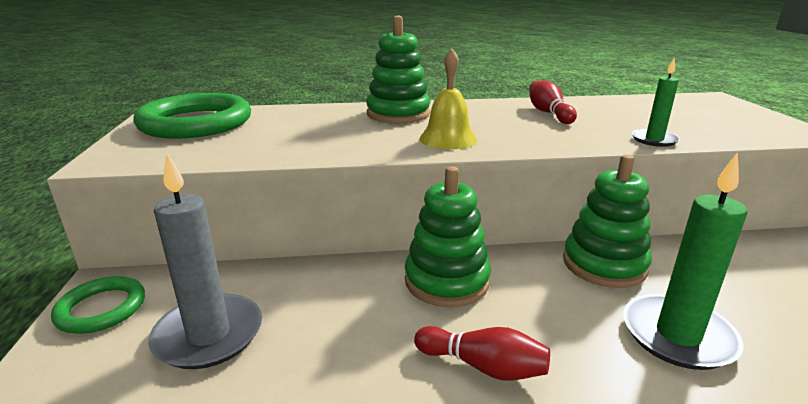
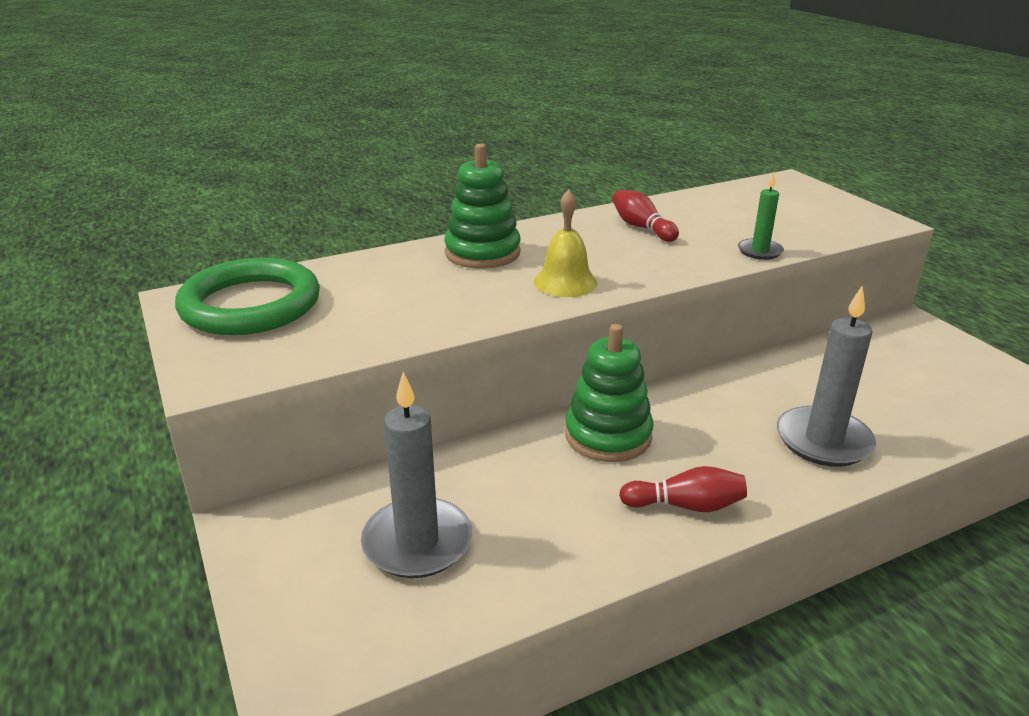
camera: 20 degrees left, 5 degrees up
green ring [51,276,145,334] -> none
green stacking toy [563,154,652,288] -> none
green candle [624,153,747,370] -> grey candle [777,286,876,467]

